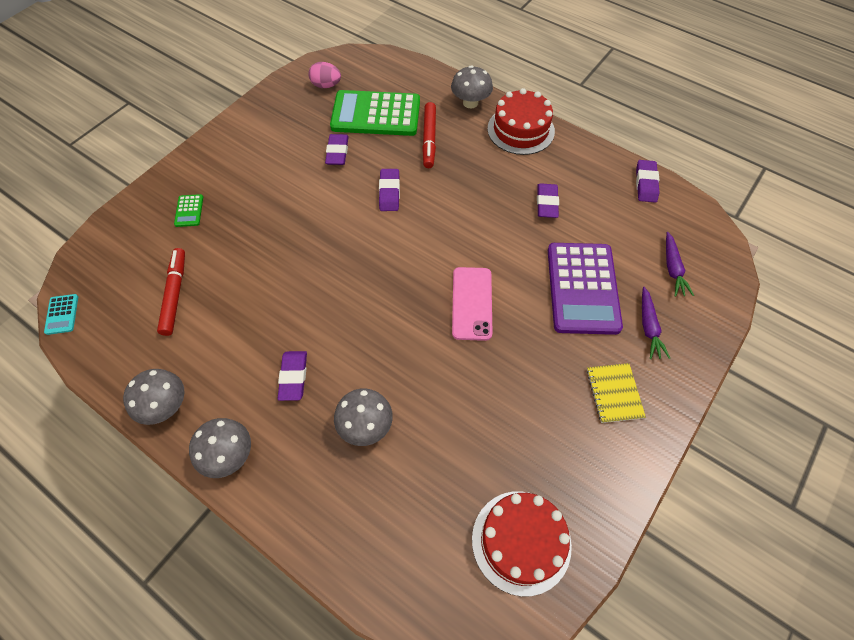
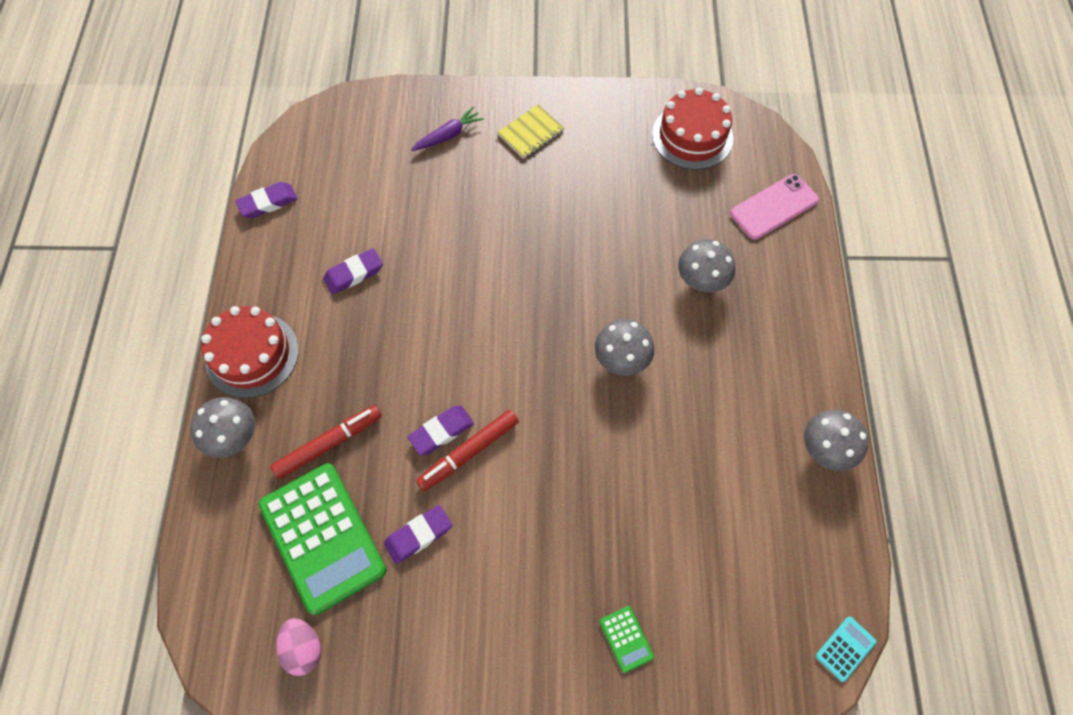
camera: 125 degrees left, 5 degrees up
red marker [157,248,185,336] -> red marker moved to [416,410,519,491]
green calculator [174,194,203,227] -> green calculator turned 105 degrees clockwise [600,606,654,673]
grey mushroom [189,418,251,478] -> grey mushroom moved to [595,319,654,376]
purple eraser [278,351,307,401] -> none
pink phone [452,267,493,341] -> pink phone moved to [730,174,819,240]
purple calculator [548,243,623,335] -> none
purple carrot [666,232,694,297] -> none

